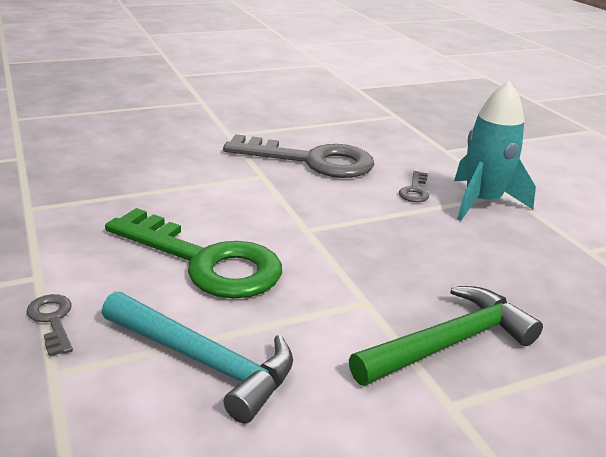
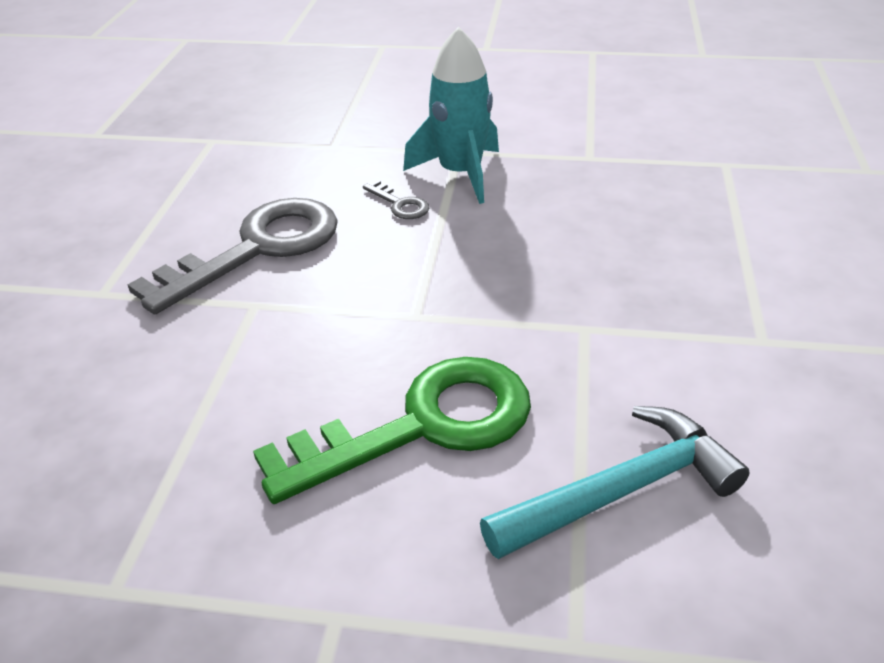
camera: 55 degrees left, 10 degrees up
grey key [26,294,73,357] -> none
green hammer [349,286,543,386] -> none

